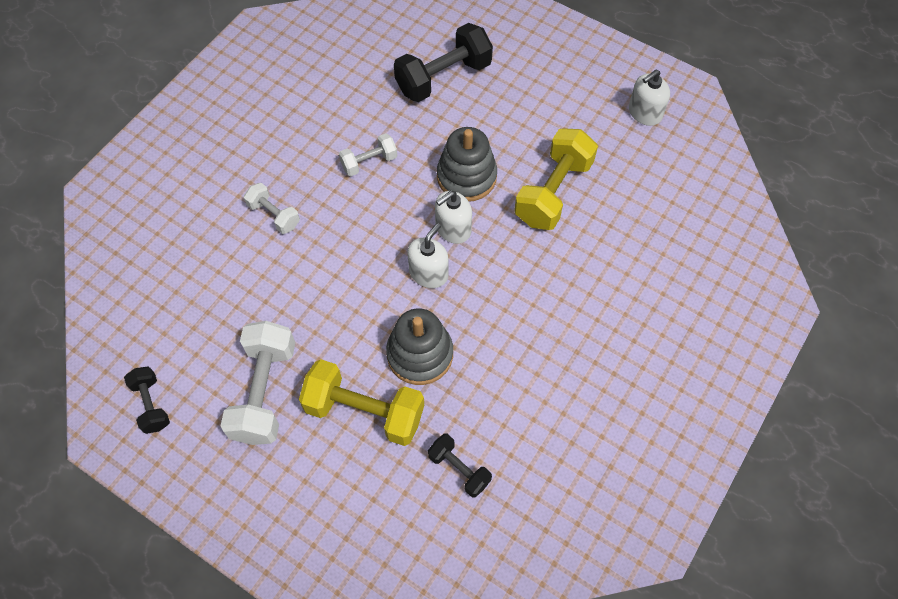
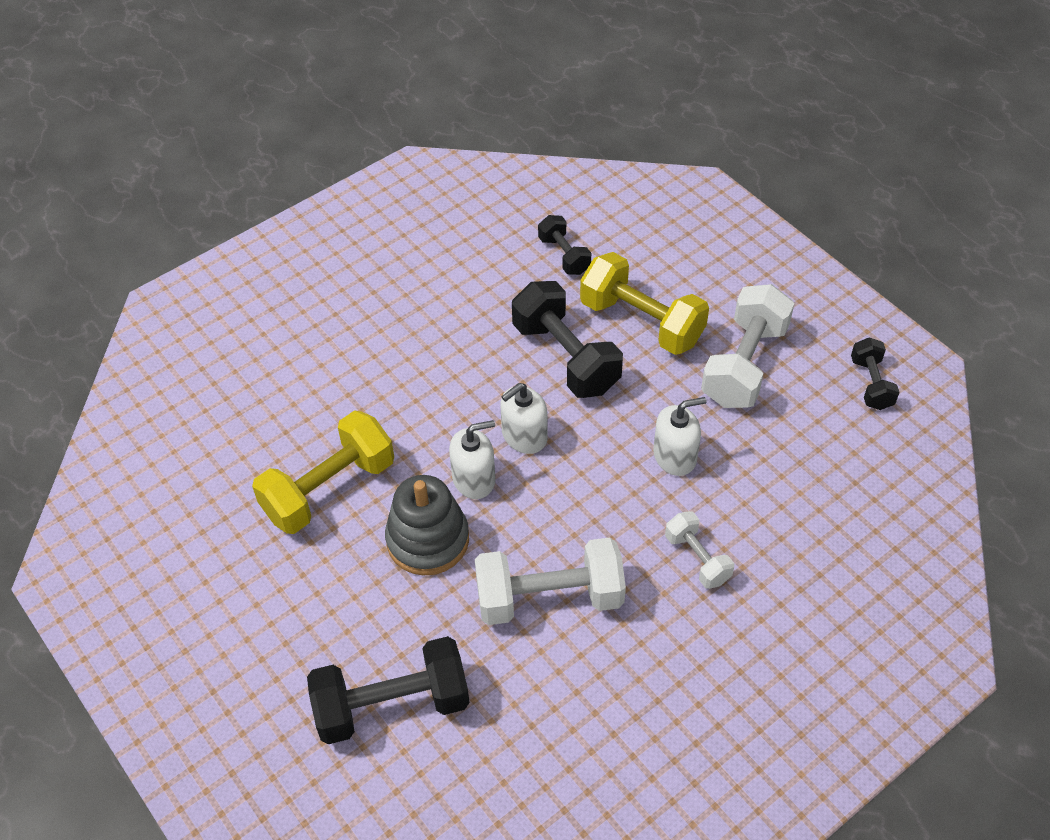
camera: 160 degrees left, 10 degrees down
white dumbbell [339,133,397,176] -> white dumbbell [475,537,626,625], size x1.82
grey stacking toy [386,308,453,385] -> black dumbbell [512,281,623,398]
white soap dispenser [629,70,670,126] -> white soap dispenser moved to [653,397,706,476]

